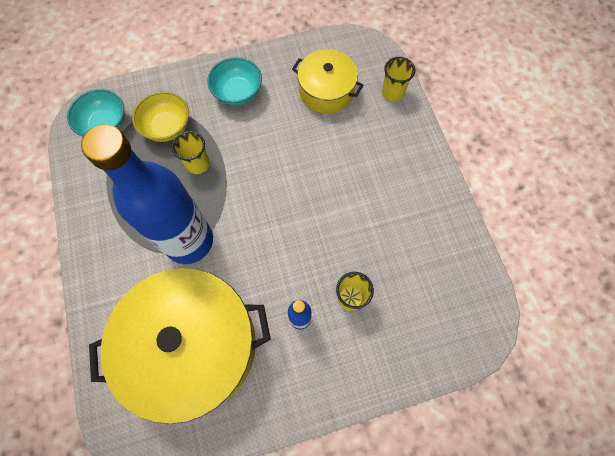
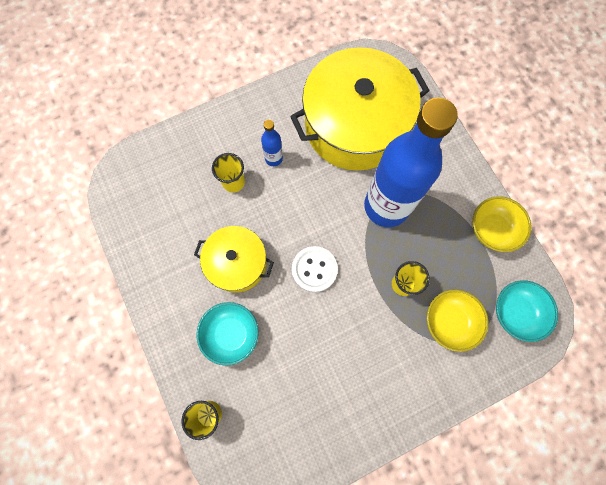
camera: 170 degrees right, 5 degrees up
turquoise bowl [207,57,262,106] -> turquoise bowl moved to [196,302,259,366]
yellow pot [292,49,364,114] -> yellow pot moved to [194,226,274,293]
none -> white button [292,246,338,292]
none -> yellow bowl [473,196,532,252]

